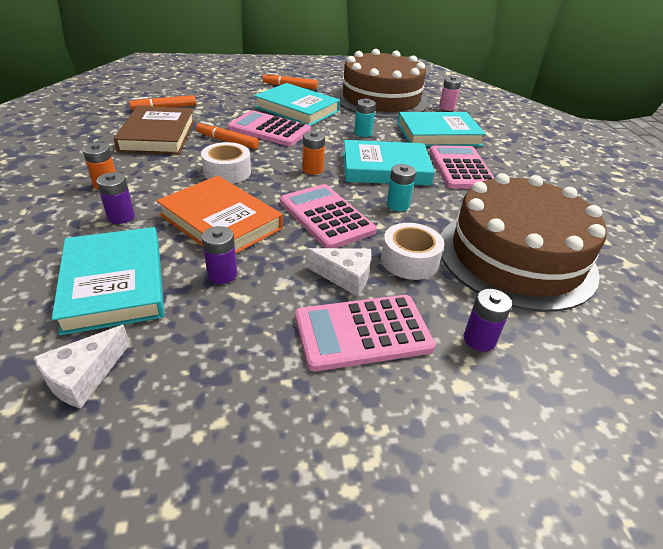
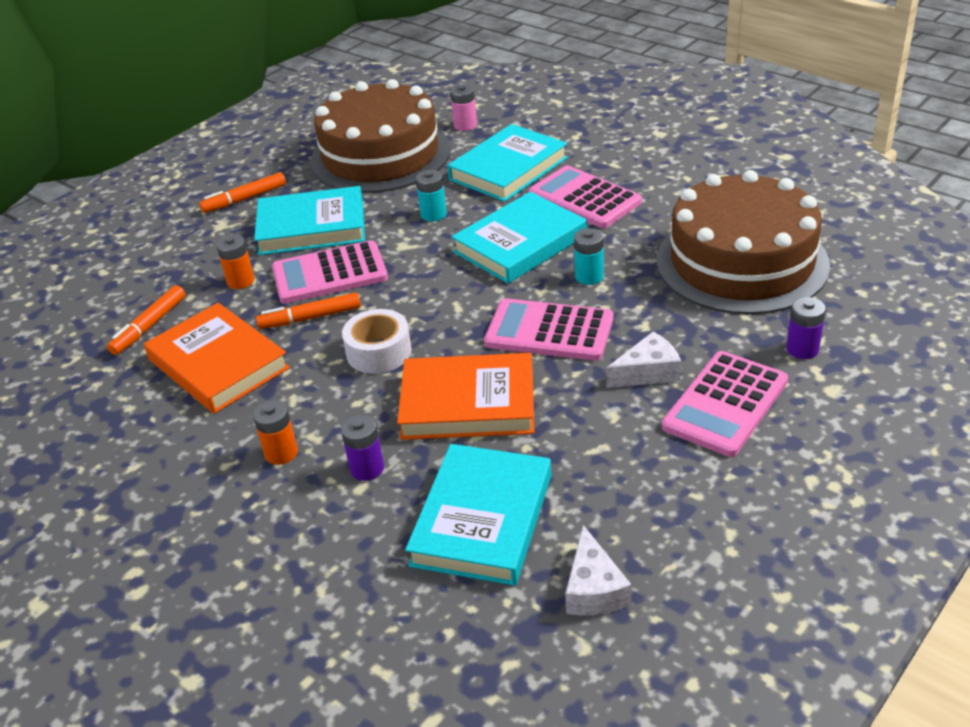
camera: 35 degrees left, 0 degrees up
turquoise book [52,227,164,335] -> turquoise book turned 75 degrees clockwise [405,444,552,586]
brown book [114,106,195,154] -> orange book [144,303,290,414]
purple battery [202,226,237,284] -> none
orange battery [302,131,325,175] -> orange battery moved to [216,235,254,289]
white tape [381,223,444,280] -> none

